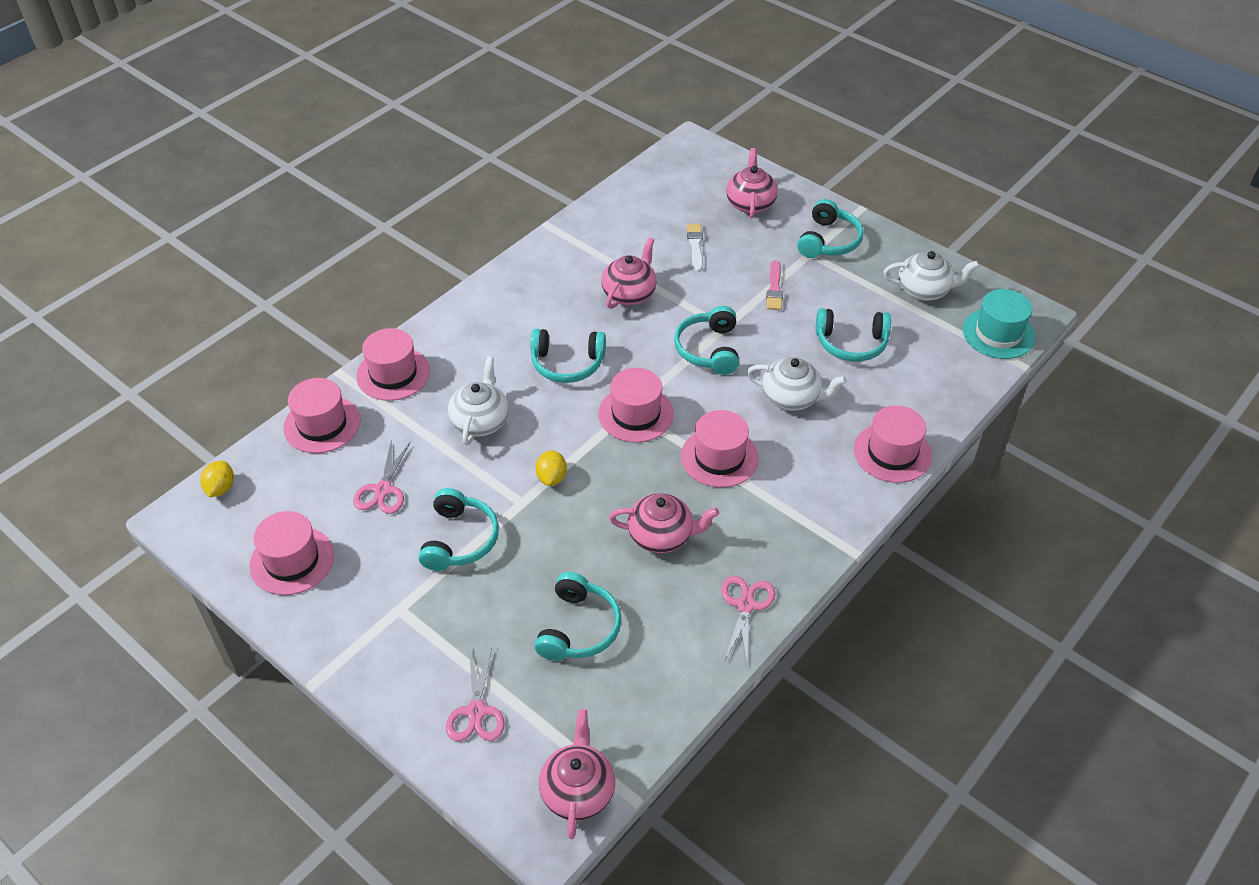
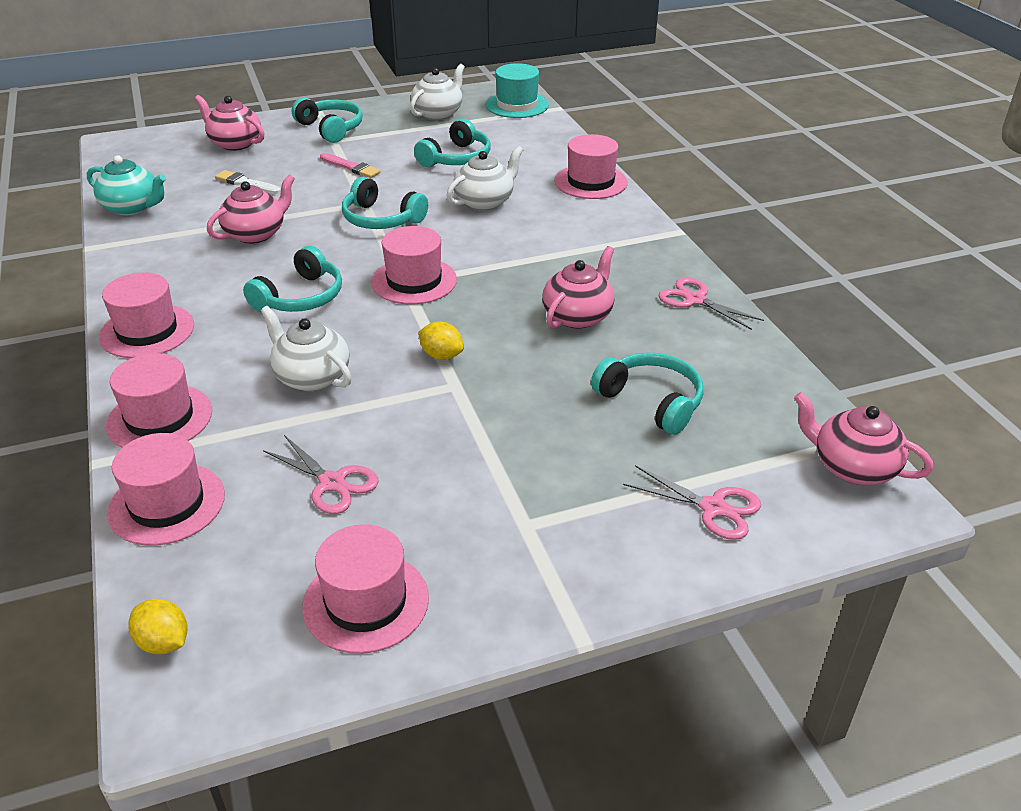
camera: 60 degrees left, 10 degrees down
turquoise headphones [419,488,499,571] -> none
pink teapot [601,237,657,309] -> pink teapot turned 75 degrees clockwise [207,174,295,244]
pink hat [681,410,759,488] -> pink hat moved to [99,272,194,358]
none -> turquoise teapot [87,155,166,215]

